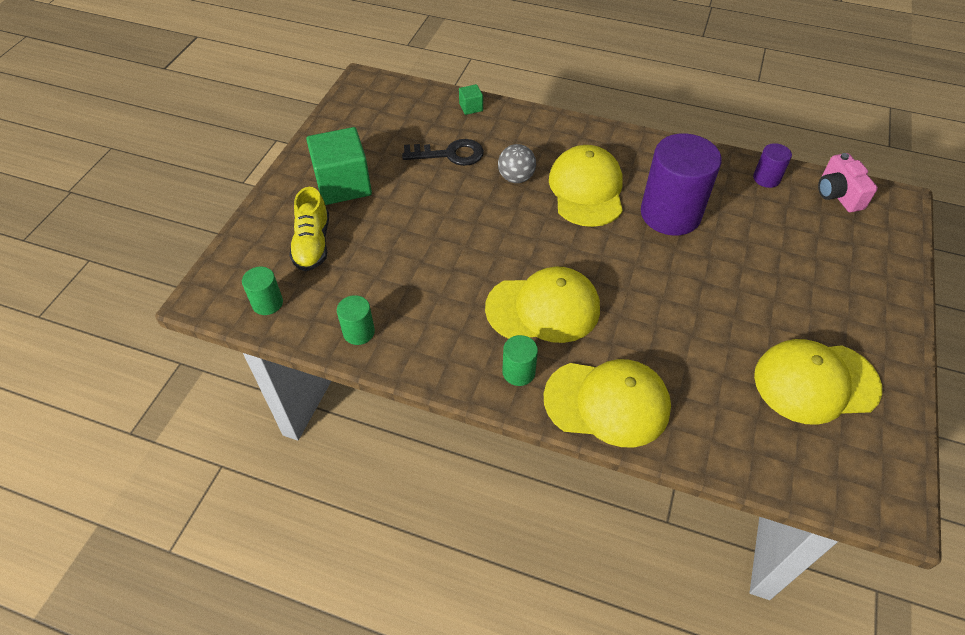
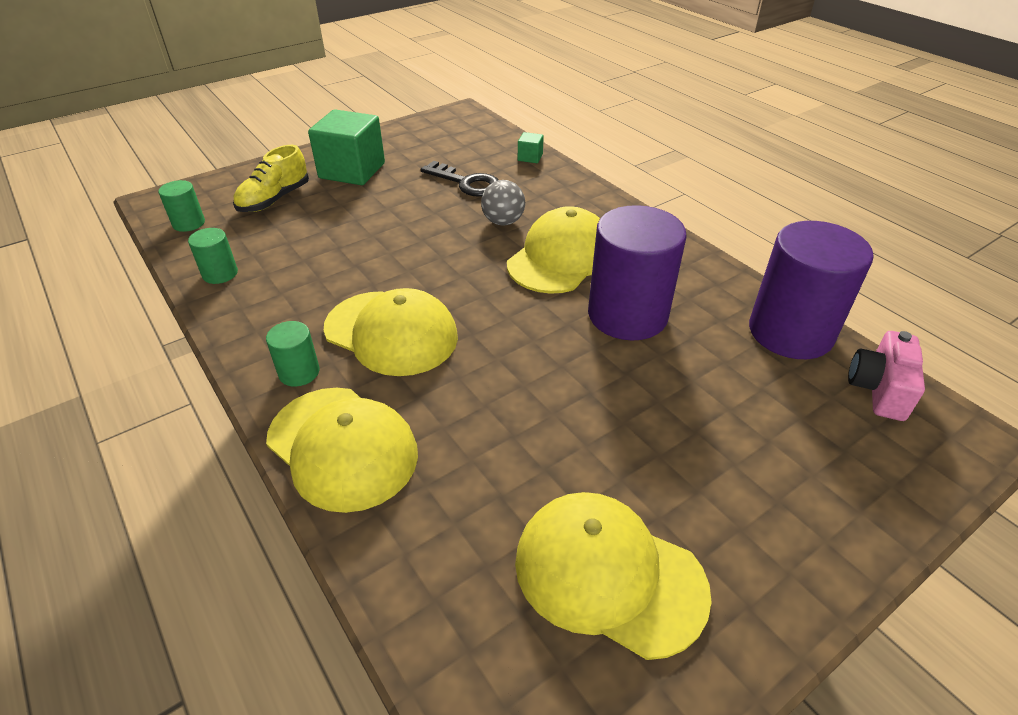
camera: 35 degrees right, 10 degrees down
purple cylinder [753,143,792,188] -> purple cylinder [749,221,874,359], size x2.17

